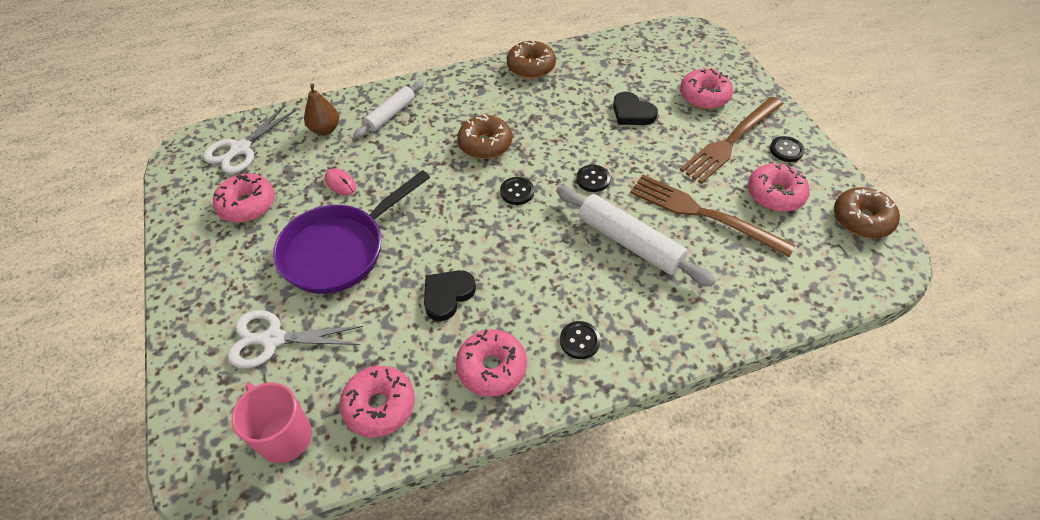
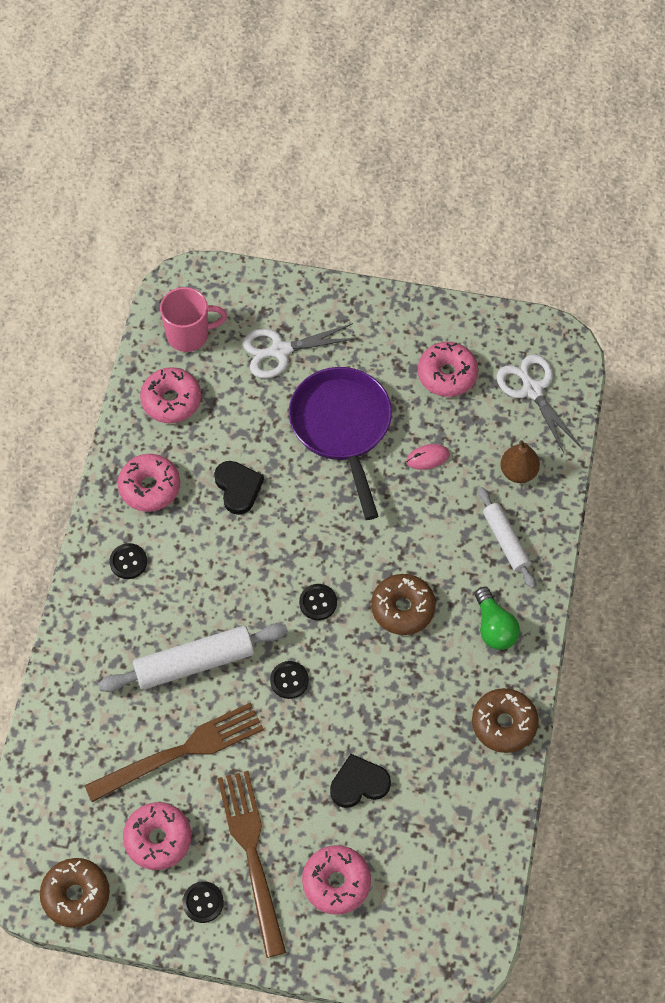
camera: 120 degrees right, 10 degrees up
white scissors [227,310,363,368] -> white scissors turned 135 degrees counterclockwise [242,323,358,378]
none -> green light bulb [475,587,520,650]

